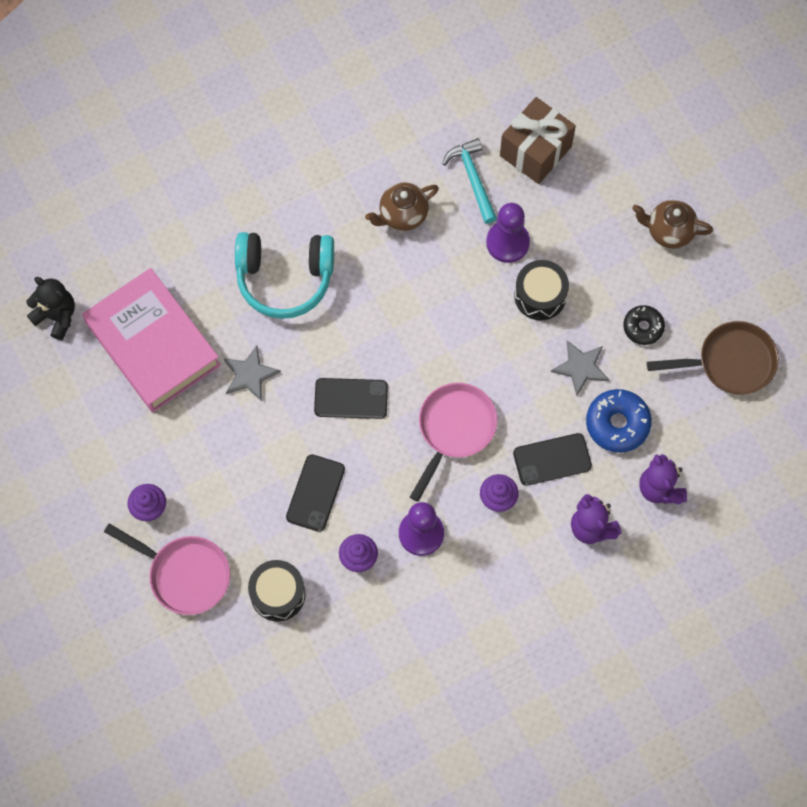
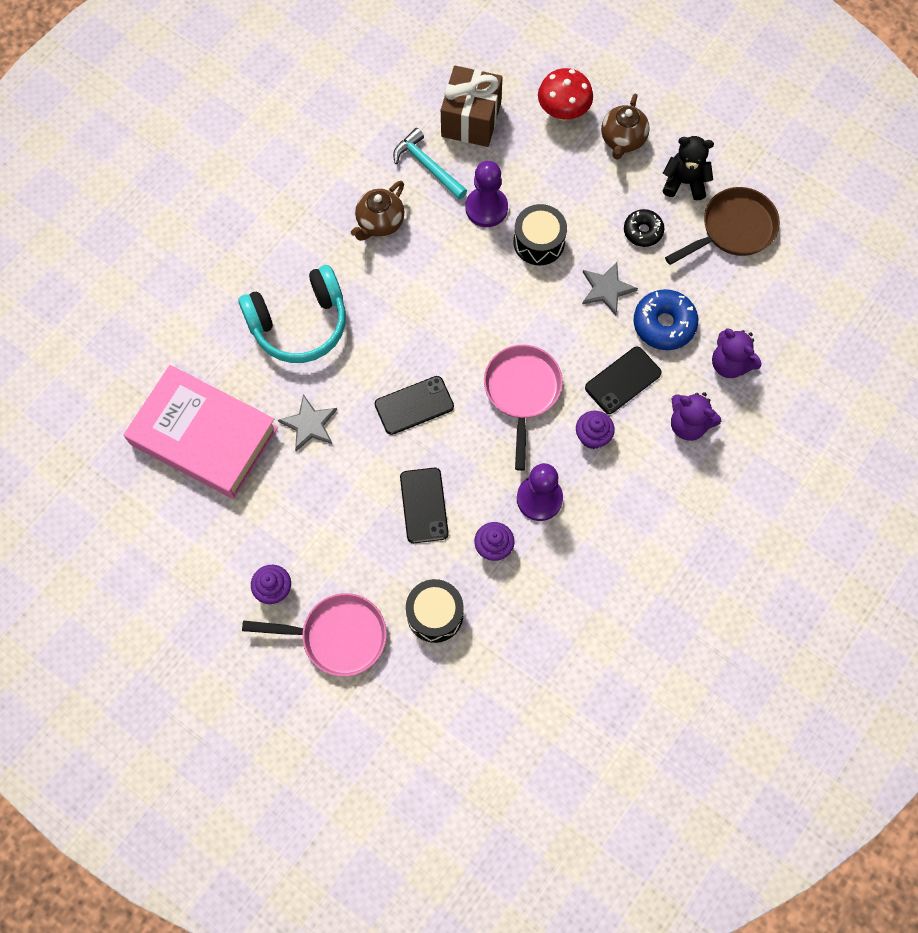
camera: 25 degrees left, 0 degrees up
black teddy bear [26,277,75,340] -> black teddy bear moved to [663,136,714,201]
brown teapot [632,200,713,249] -> brown teapot turned 60 degrees counterclockwise [601,94,650,160]
none -> red mushroom [538,68,593,121]

